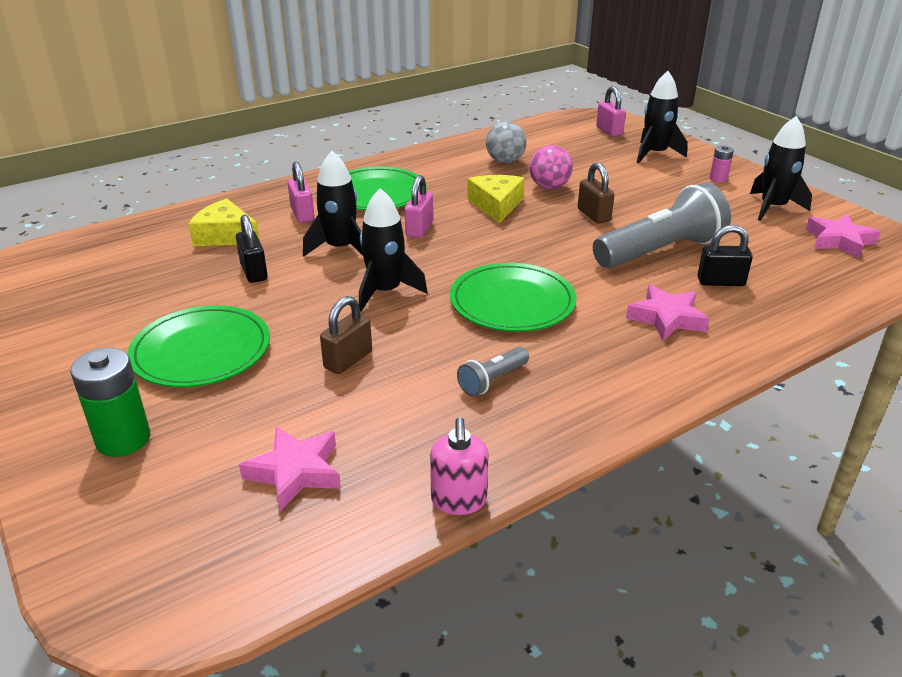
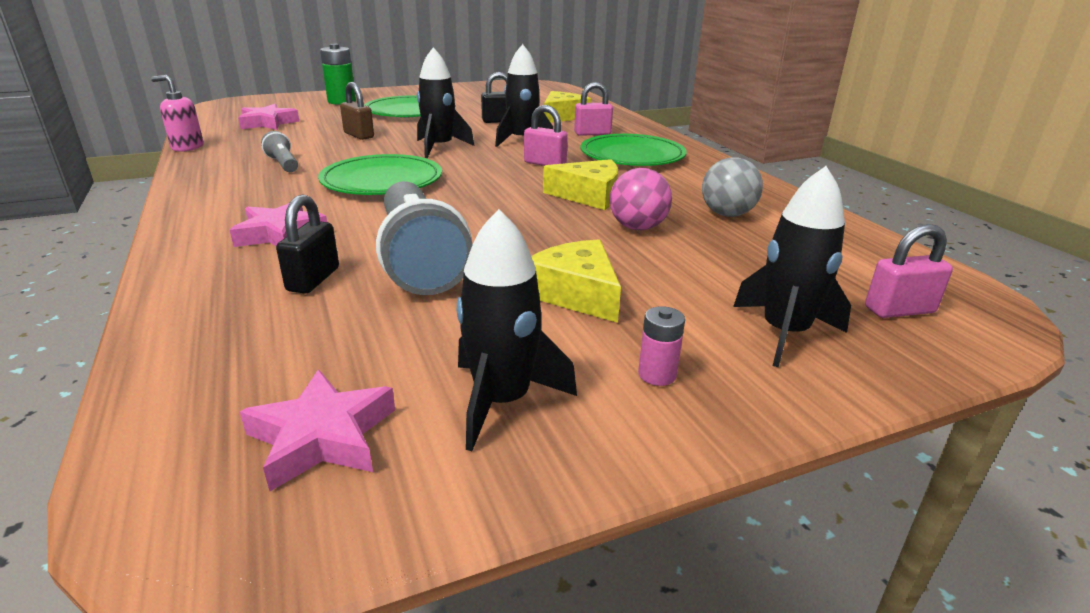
camera: 100 degrees right, 5 degrees down
brown padlock [578,162,615,224] -> none
none -> yellow cheese [531,239,621,323]

